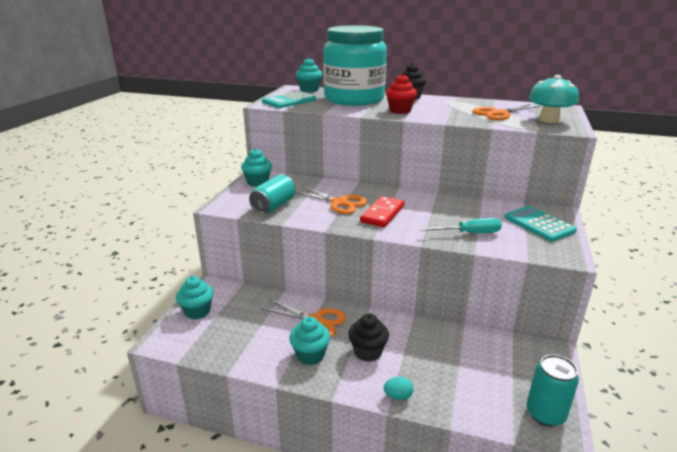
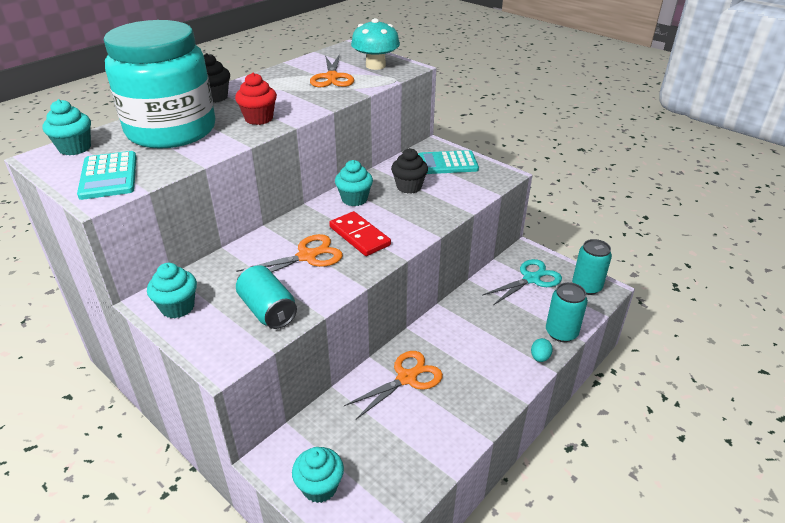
camera: 65 degrees left, 10 degrees up
turquoise cupcake [289,316,330,365] -> turquoise cupcake moved to [335,160,373,206]
black cupcake [348,313,389,362] -> black cupcake moved to [391,148,428,194]
turquoise screwdriver [419,218,502,233] -> none
none -> turquoise scissors [483,259,562,305]
none -> turquoise can [546,282,588,342]

